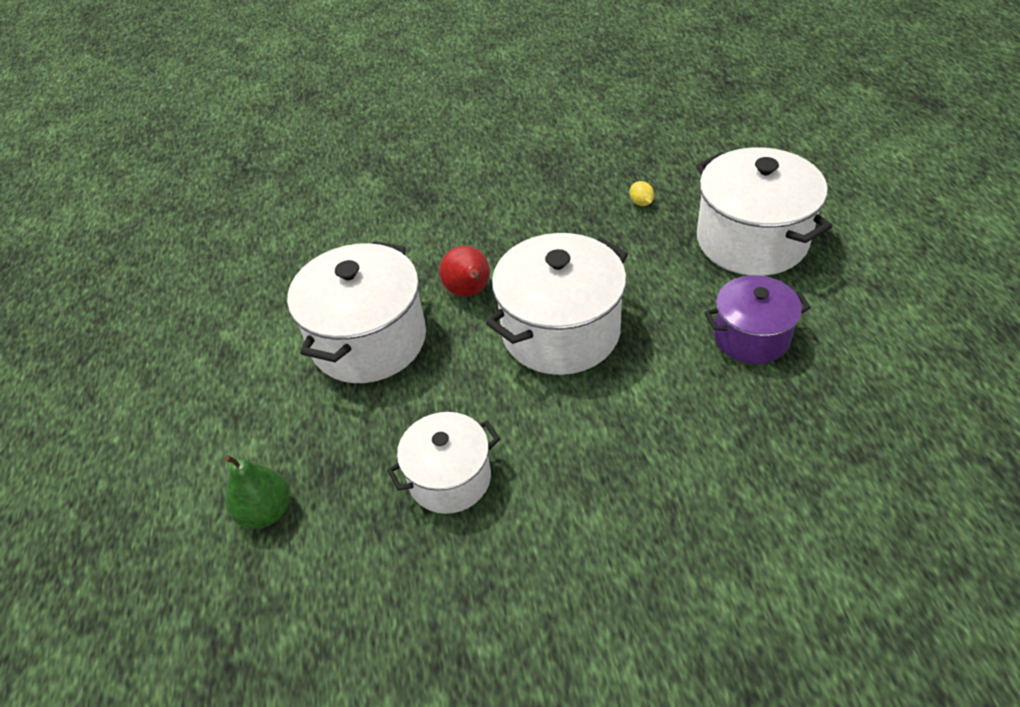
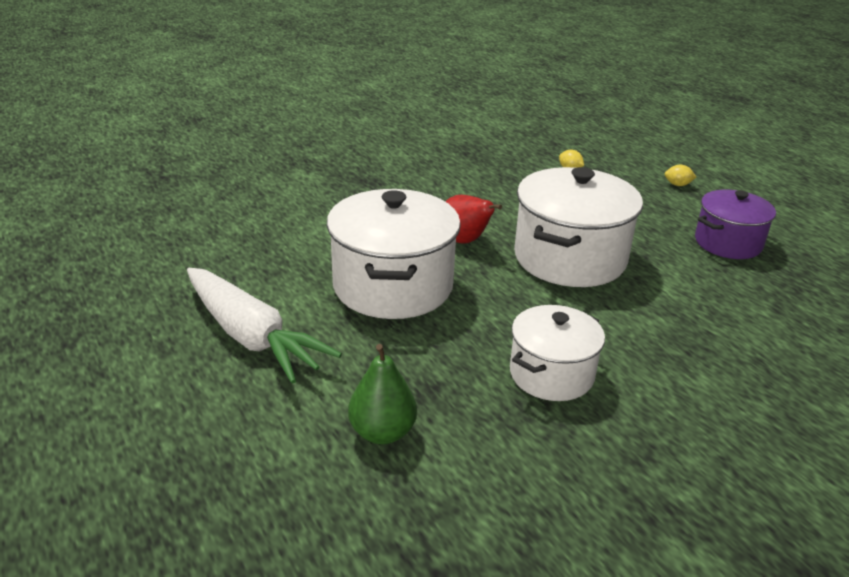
camera: 25 degrees left, 15 degrees down
white pot [696,147,832,276] -> yellow lemon [665,165,696,186]
none -> white carrot [187,268,342,384]

